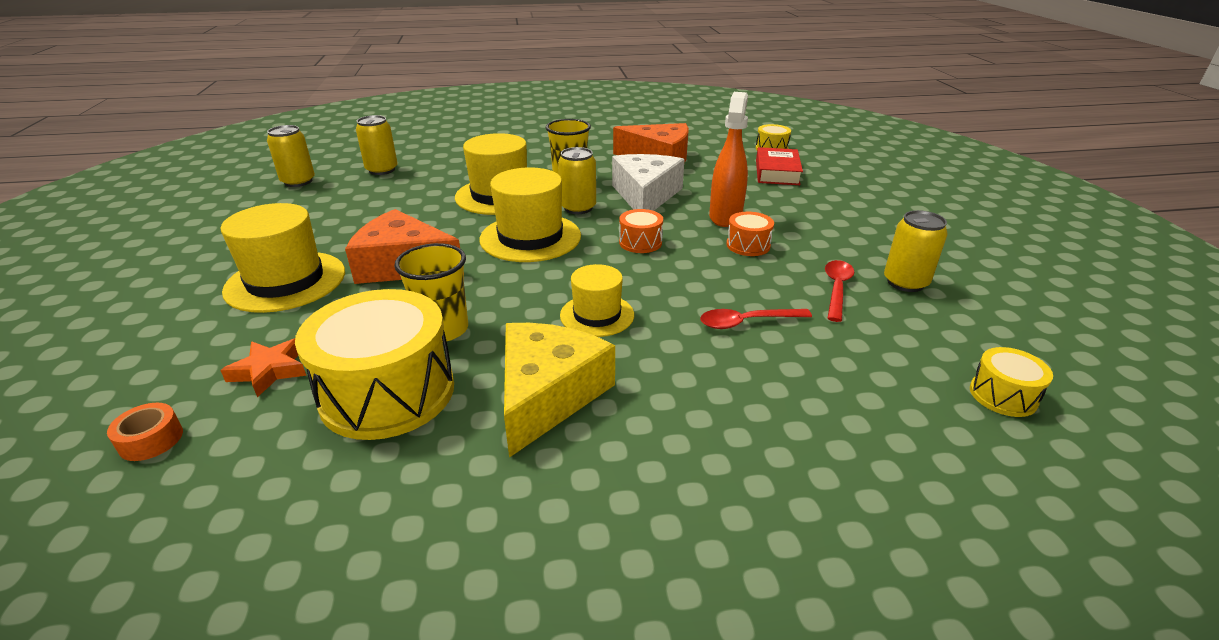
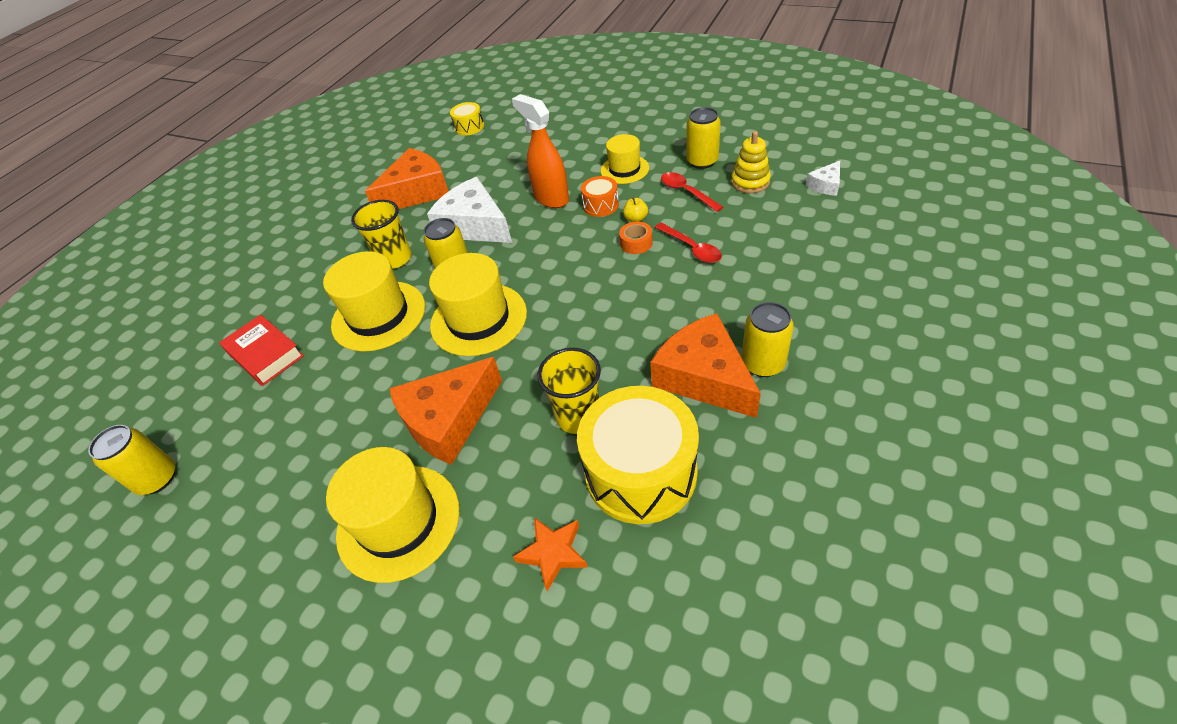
camera: 50 degrees left, 15 degrees up
orange tape [107,403,183,461] -> orange tape moved to [619,222,653,254]
yellow can [356,115,398,175] -> yellow can moved to [742,302,794,377]
yellow cheese [504,323,615,458] -> orange cheese [650,313,761,418]
yellow hat [560,264,634,337] -> yellow hat moved to [601,134,649,184]
orange drum [619,209,663,253] -> none
red spoon [700,309,812,329] -> red spoon turned 60 degrees counterclockwise [655,223,722,263]
red book [756,147,803,185] -> red book moved to [219,315,304,386]
yellow drum [970,347,1053,417] -> white cheese [806,161,840,196]
none -> yellow apple [623,198,648,222]
none -> yellow stacking toy [731,131,771,193]

